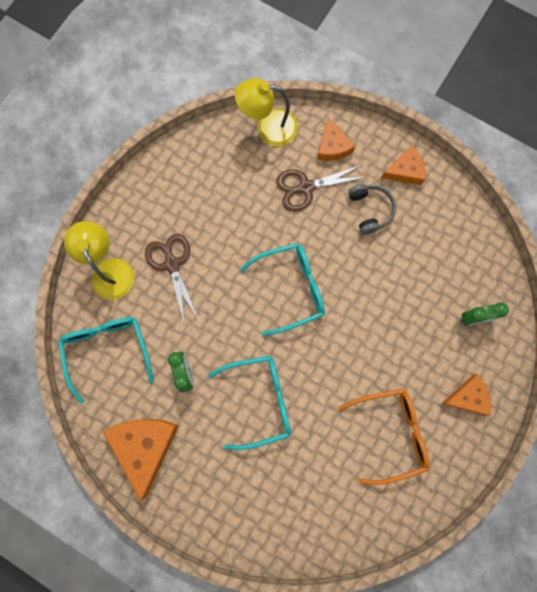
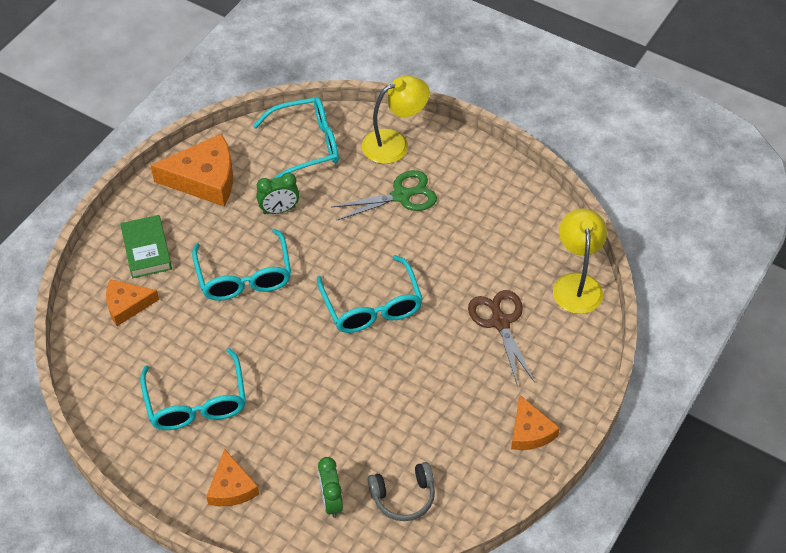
camera: 90 degrees right, 25 degrees down
brown scissors [145,234,199,325] -> green scissors [332,170,437,221]
orange cheese [317,117,355,161] -> orange cheese moved to [106,279,159,326]
orange glasses [338,389,430,485] -> turquoise glasses [140,348,246,430]
grey headphones [348,184,396,235] -> grey headphones moved to [368,462,435,521]
none -> green book [120,215,172,278]

